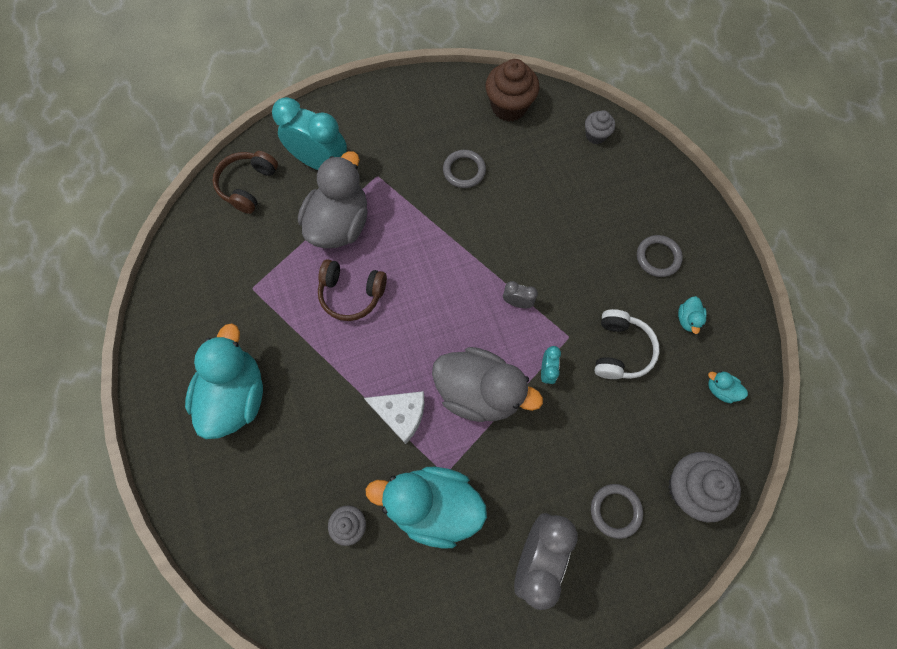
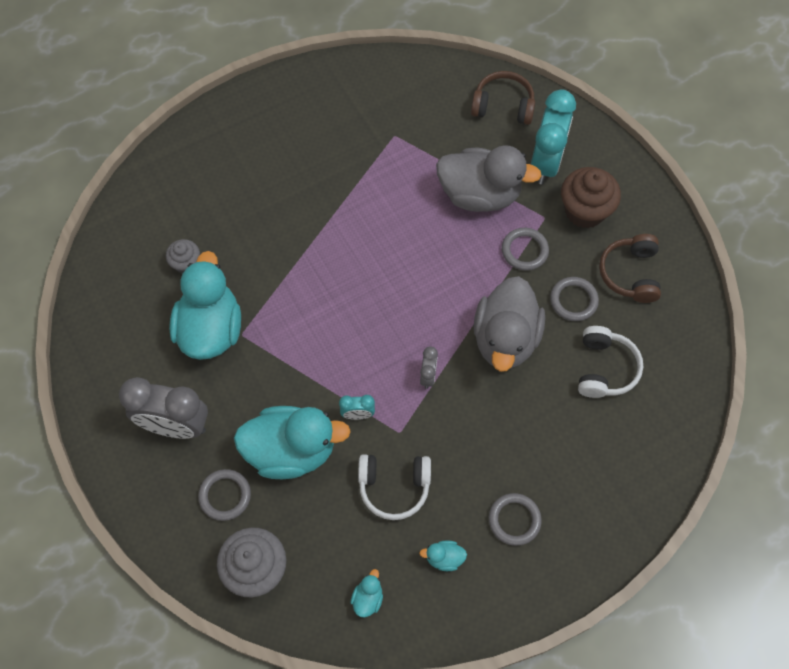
camera: 80 degrees right, 5 degrees down
turquoise duck [185,323,263,439] -> turquoise duck moved to [234,406,351,479]
brown headphones [318,259,387,321] -> brown headphones moved to [599,234,661,303]
white cheese [364,391,424,444] -> none
grey duck [432,347,543,422] -> grey duck moved to [473,276,545,372]
brown cupcake [486,59,539,122] -> brown cupcake moved to [561,167,621,228]
grey cupcake [585,110,615,144] -> none
none -> grey ring [502,228,549,271]
none -> white headphones [578,326,643,398]

